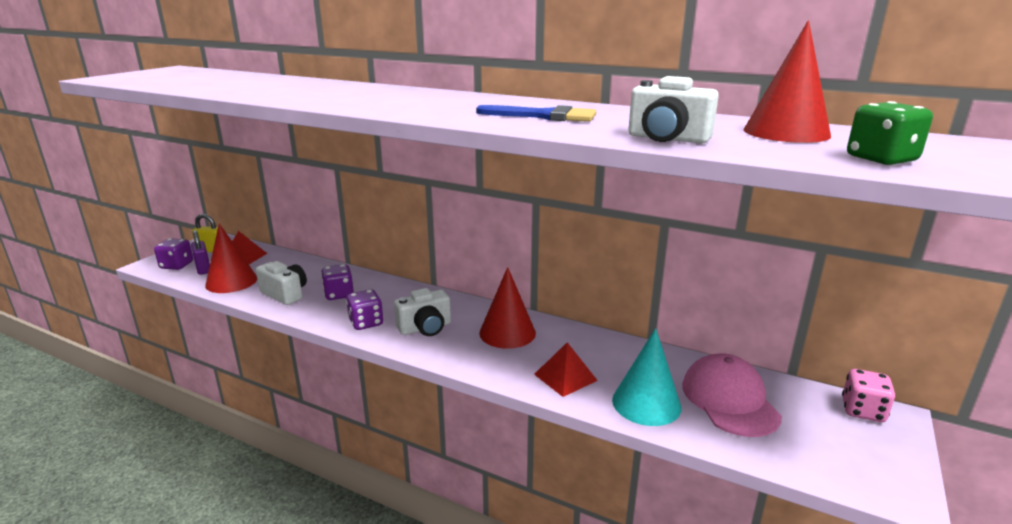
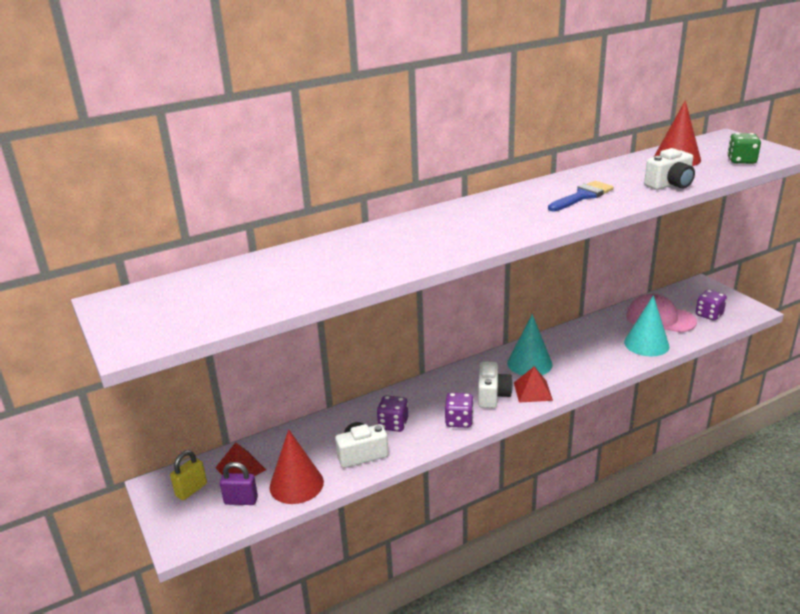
camera: 55 degrees left, 5 degrees up
purple dice [154,238,193,270] -> purple dice moved to [696,290,727,321]
red cone [479,267,536,349] -> turquoise cone [507,314,552,376]
red pyramid [534,342,598,397] -> red pyramid moved to [514,366,553,403]
pink dice [842,369,895,422] -> none

